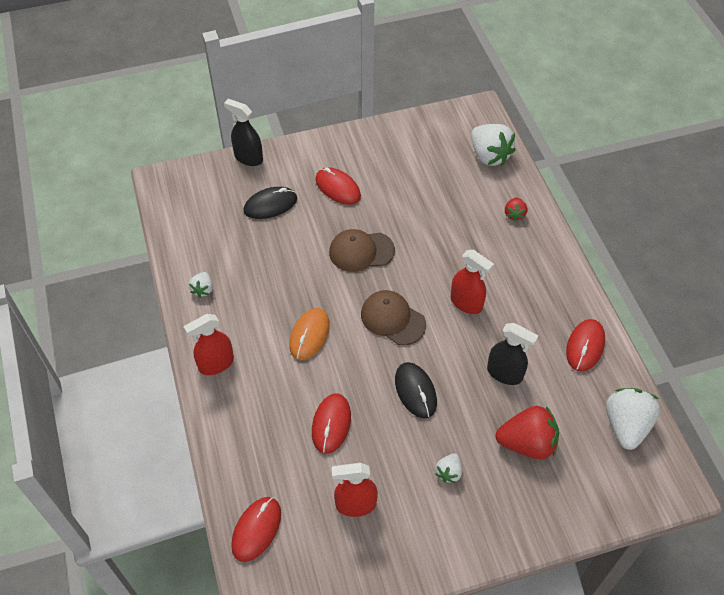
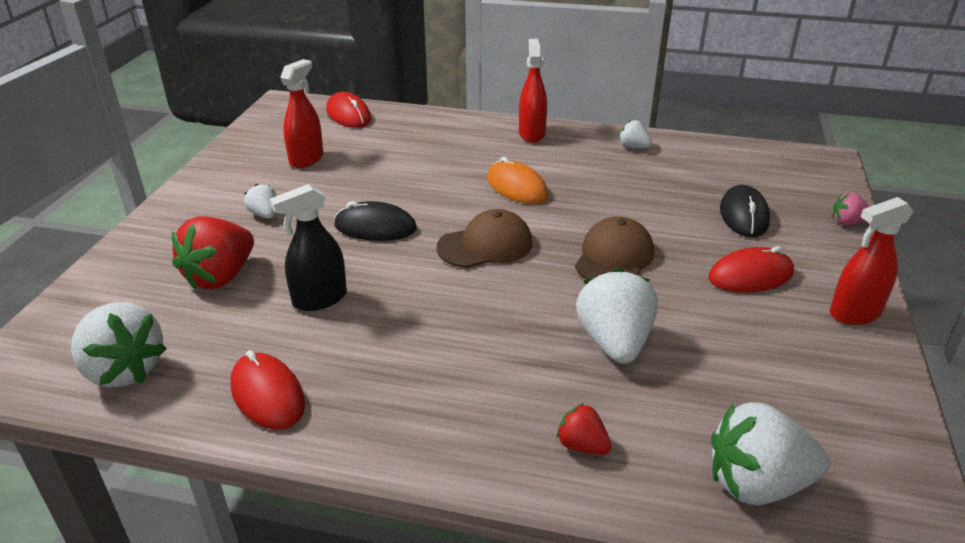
camera: 120 degrees right, 20 degrees down
black spray bottle [224,99,263,166] -> pink strawberry [833,192,870,225]
red mouse [312,394,351,454] -> none
red spray bottle [451,250,494,314] -> red spray bottle moved to [830,197,914,325]
none -> white strawberry [576,268,658,364]

